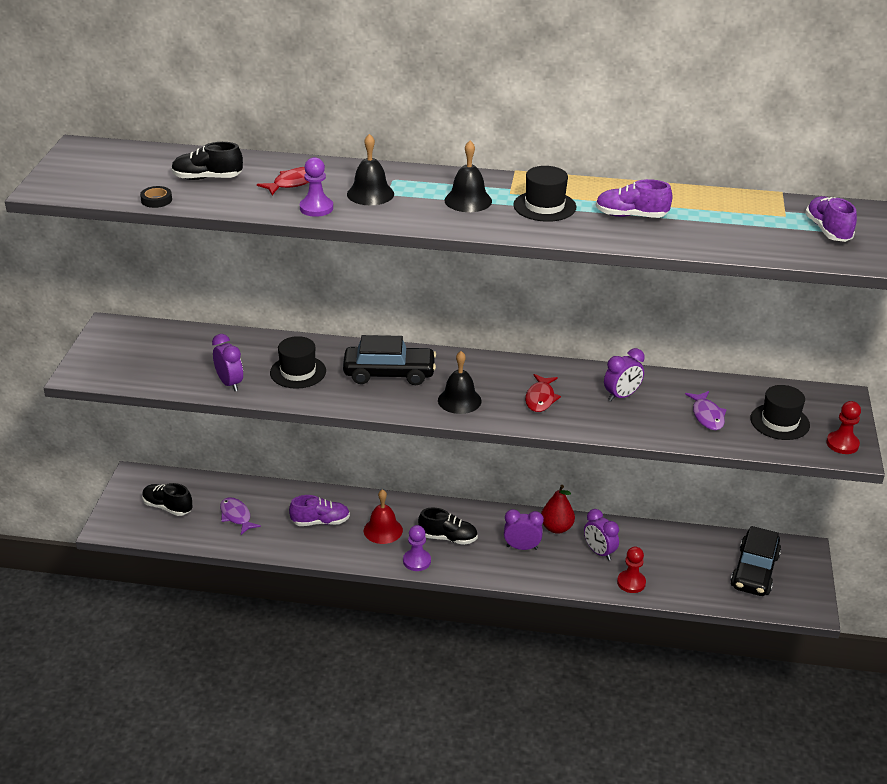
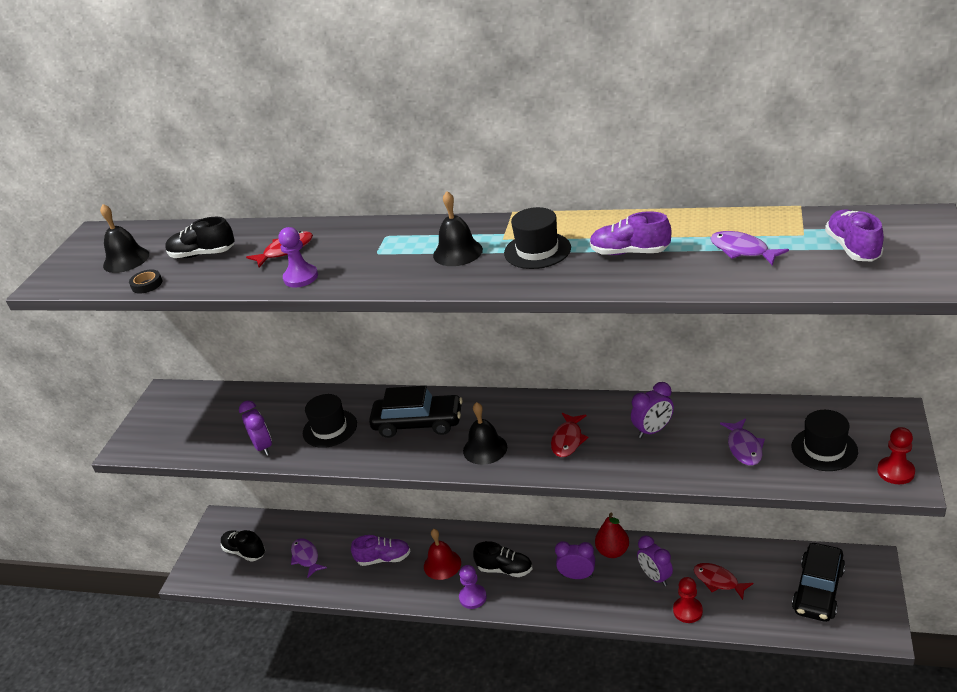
camera: 10 degrees right, 0 degrees up
black bell [347,134,394,205] -> black bell moved to [100,204,149,273]
none -> red fish [694,563,754,600]
none -> purple fish [710,231,789,266]

